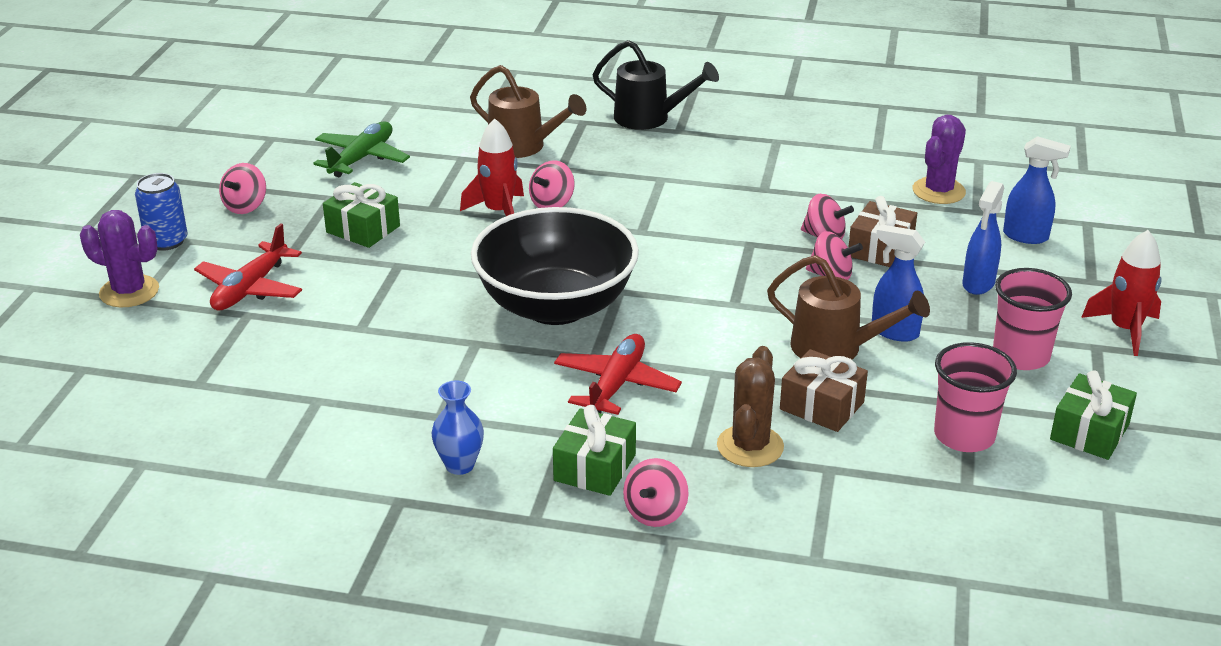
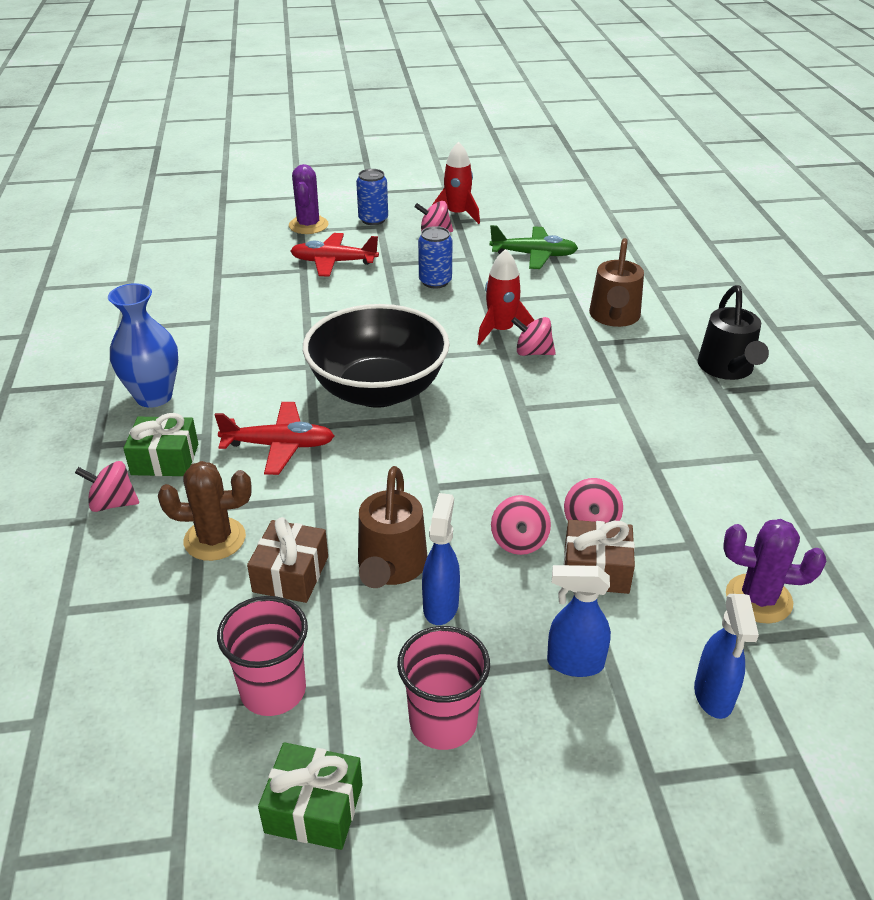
camera: 70 degrees right, 5 degrees up
green gift [323,182,400,248] -> blue can [418,226,452,289]
blue vase [432,380,484,475] -> blue vase [108,283,178,407], size x1.65
red rocket [1081,230,1162,356] -> red rocket moved to [432,142,480,224]

